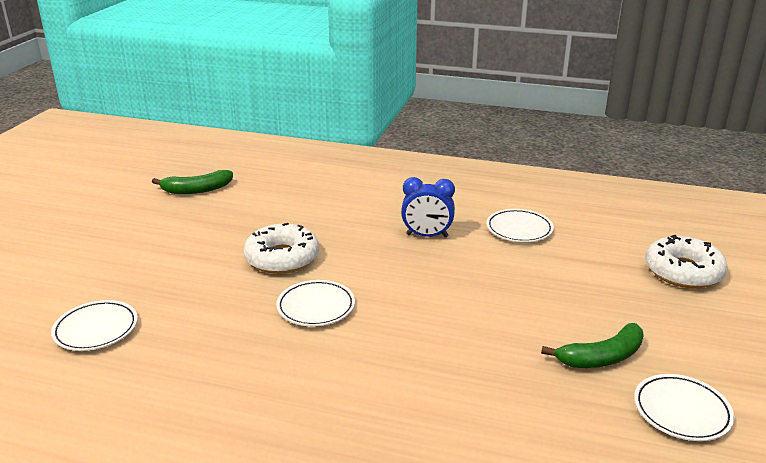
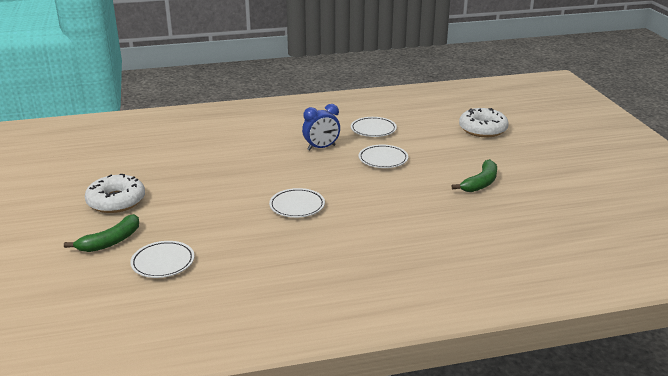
camera: 30 degrees left, 0 degrees up
green banana [152,170,233,194] -> green banana moved to [64,214,139,252]
white donut [244,223,319,274] -> white donut moved to [85,174,145,213]
white plate [634,374,734,441] -> white plate moved to [359,145,408,168]

